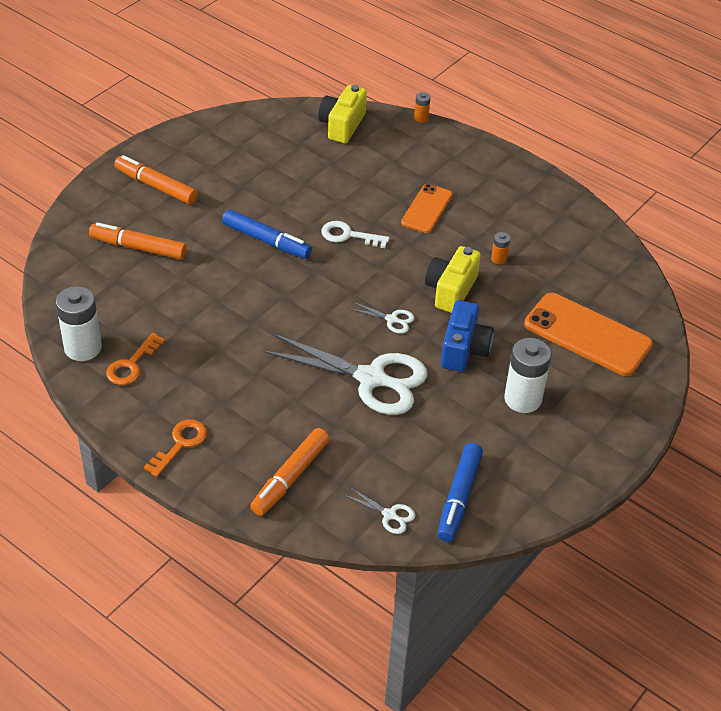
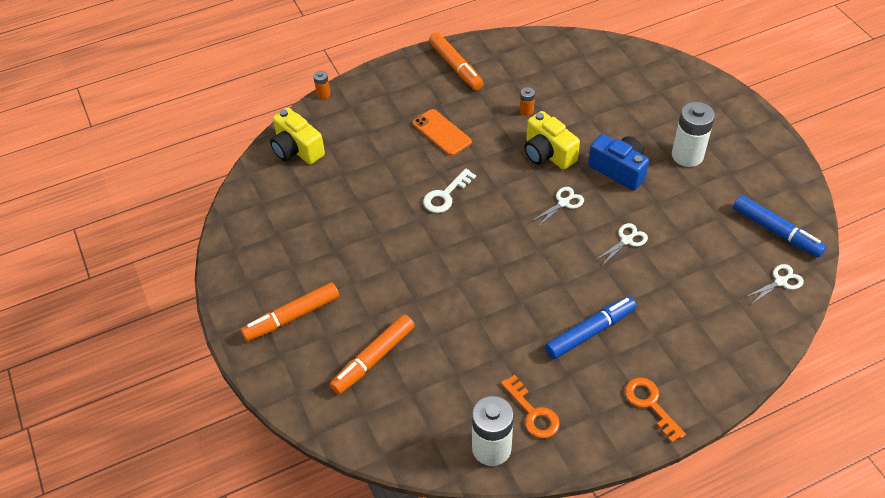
camera: 60 degrees left, 5 degrees up
blue marker [222,209,312,259] -> blue marker moved to [545,296,636,359]
orange marker [250,428,330,516] -> orange marker moved to [429,32,484,90]
white scissors [263,334,428,415] -> white scissors [594,223,648,265], size x0.42
orange phone [524,293,653,376] -> none

